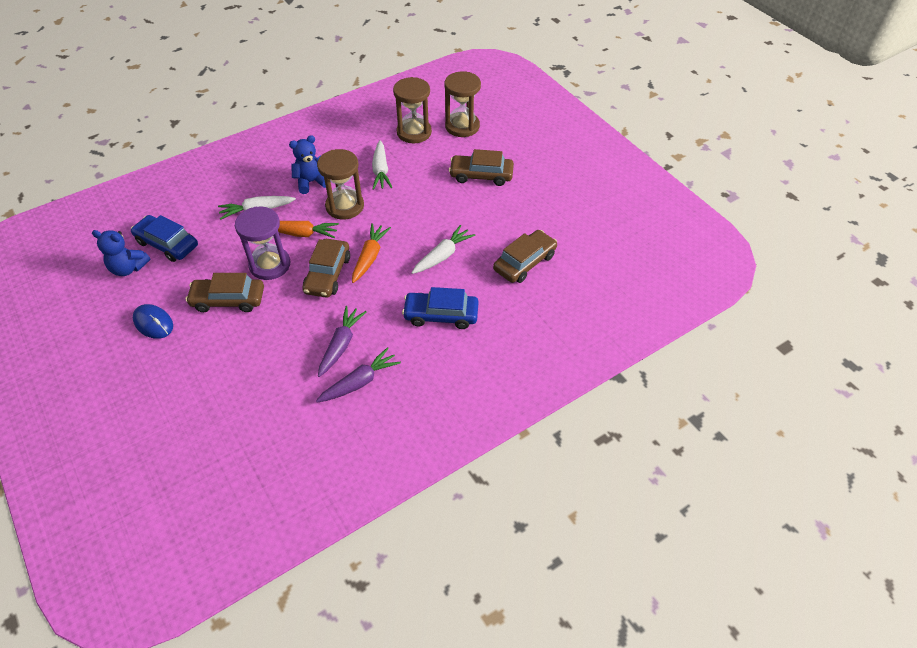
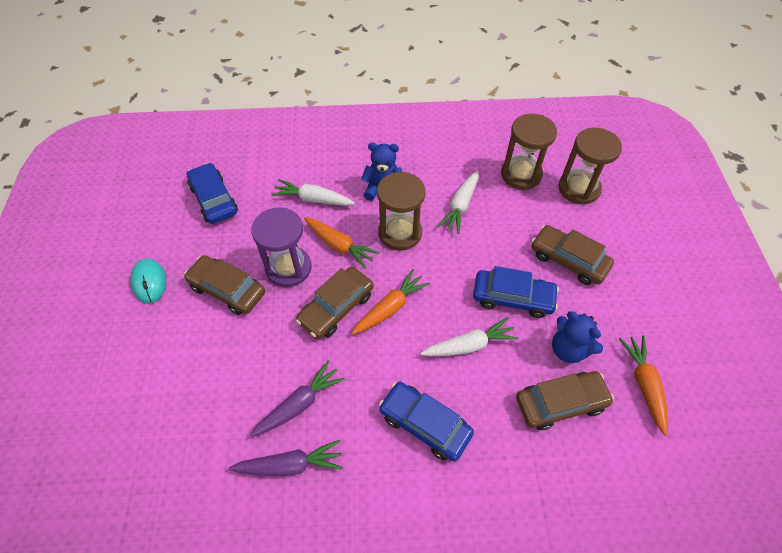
camera: 30 degrees right, 5 degrees up
blue teddy bear [92,230,151,276] -> blue teddy bear moved to [552,311,603,363]
blue mouse [133,304,173,339] -> turquoise mouse [130,258,166,304]
none -> blue car [473,266,559,318]
none -> orange carrot [619,335,668,436]

